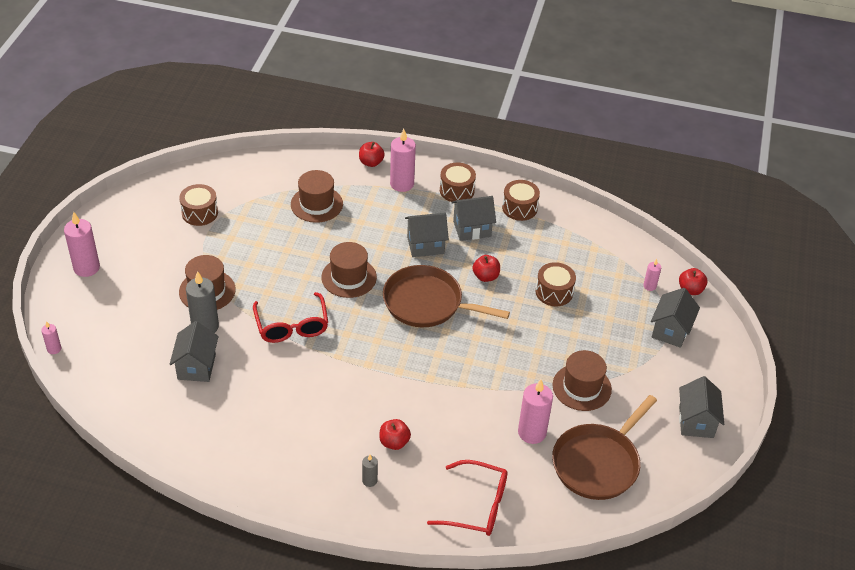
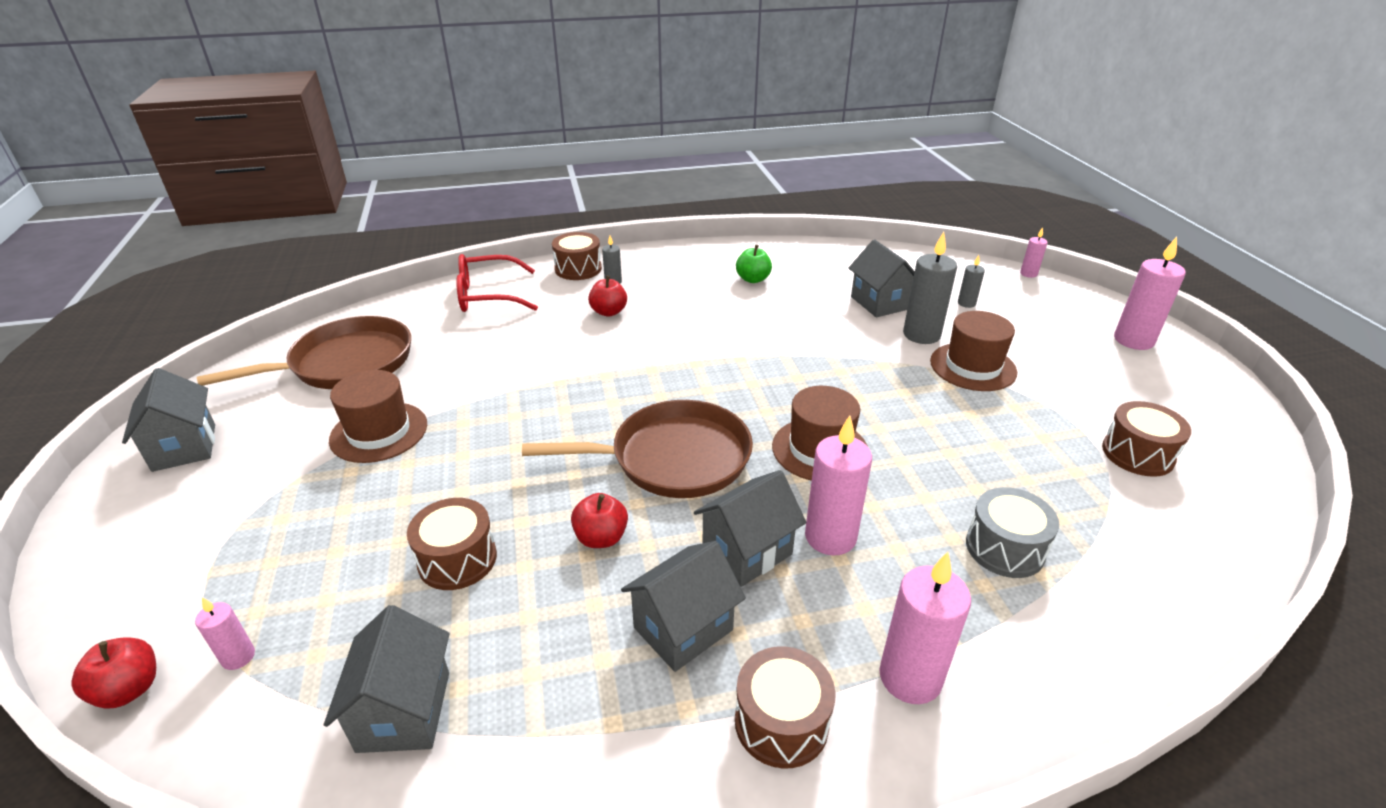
camera: 155 degrees right, 10 degrees down
red glasses [253,292,328,343] -> none
brown hat [291,170,343,223] -> grey drum [966,487,1059,578]
red apple [359,142,385,167] -> none
brown drum [502,180,540,221] -> brown drum moved to [552,232,602,280]
pink candle [518,379,553,444] -> pink candle moved to [805,415,872,555]
brown pan [552,395,657,500] -> brown pan turned 45 degrees clockwise [197,316,411,389]
grey house [651,288,700,348] -> grey house moved to [324,605,450,753]
none -> green apple [736,245,772,283]
none -> grey candle [958,255,985,308]

